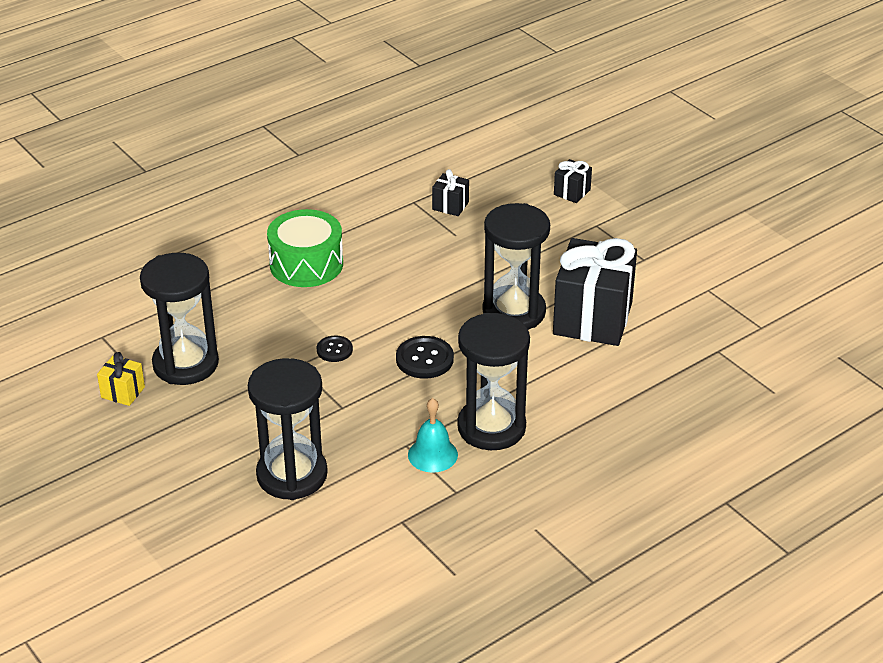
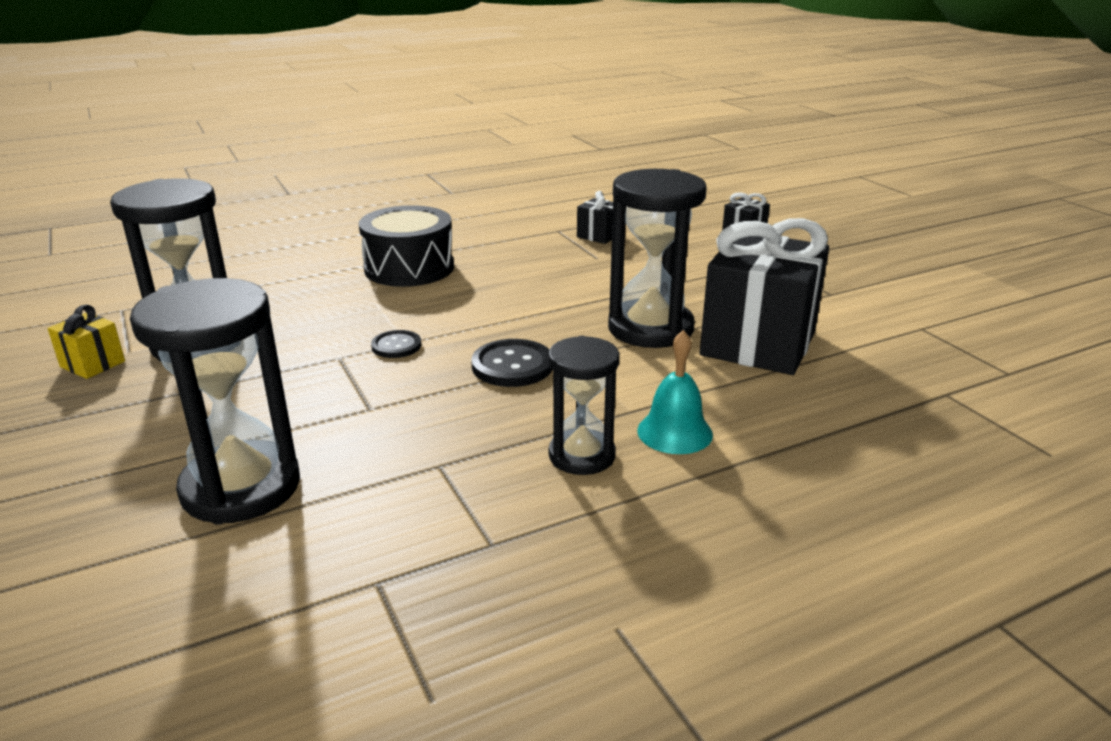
camera: 10 degrees right, 10 degrees down
green drum [267,209,343,287] -> black drum [359,205,454,287]
turquoise bell [408,398,458,473] -> turquoise bell moved to [637,330,713,454]
black hourglass [457,313,530,450] -> black hourglass [548,336,620,475], size x0.61

